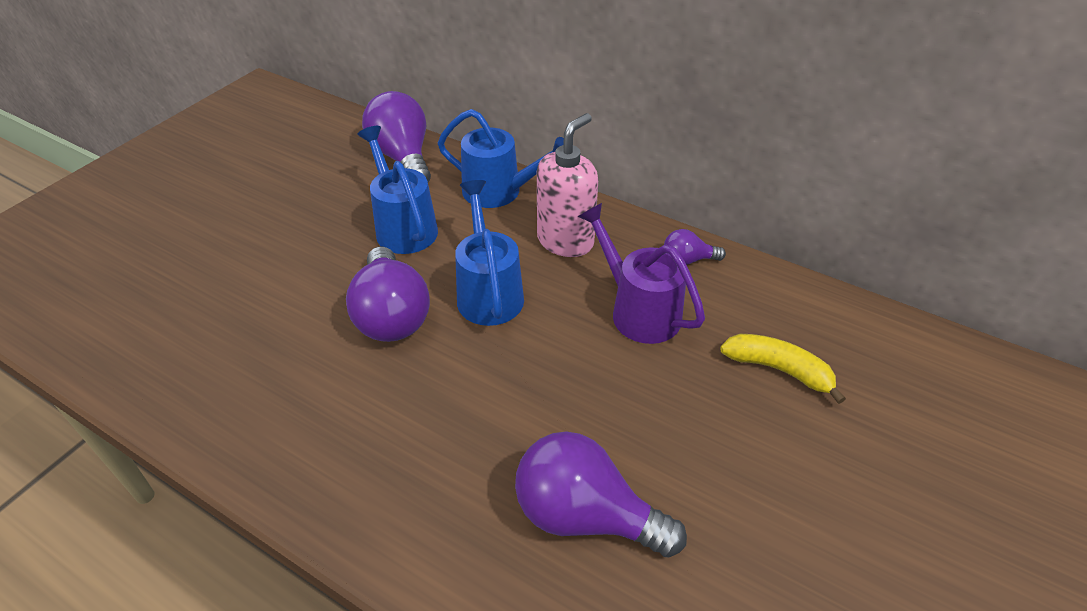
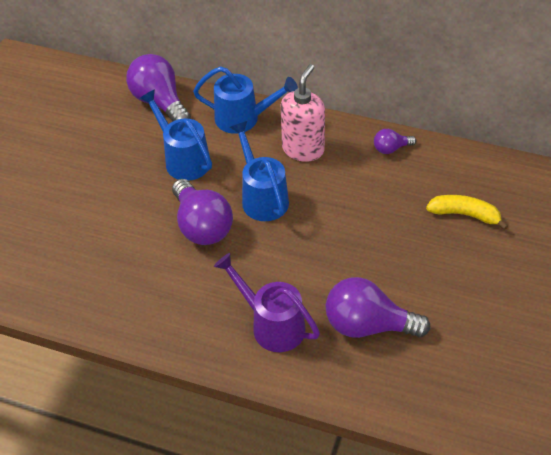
camera: 10 degrees left, 5 degrees up
purple watering can [578,203,705,344] -> purple watering can moved to [214,253,320,352]

